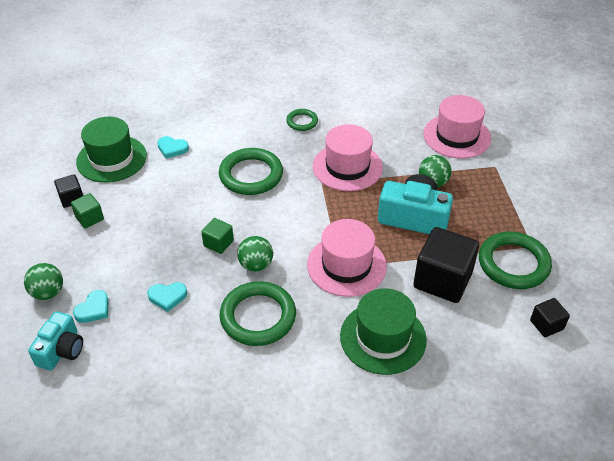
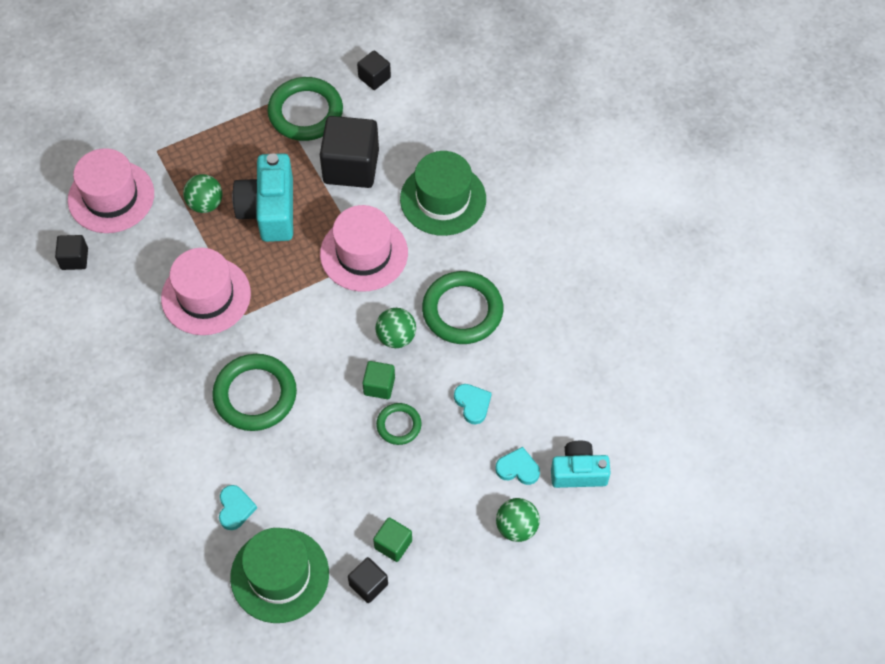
camera: 110 degrees left, 15 degrees up
green ring [286,109,318,131] -> green ring moved to [376,403,422,445]
none -> black cube [55,235,88,270]

